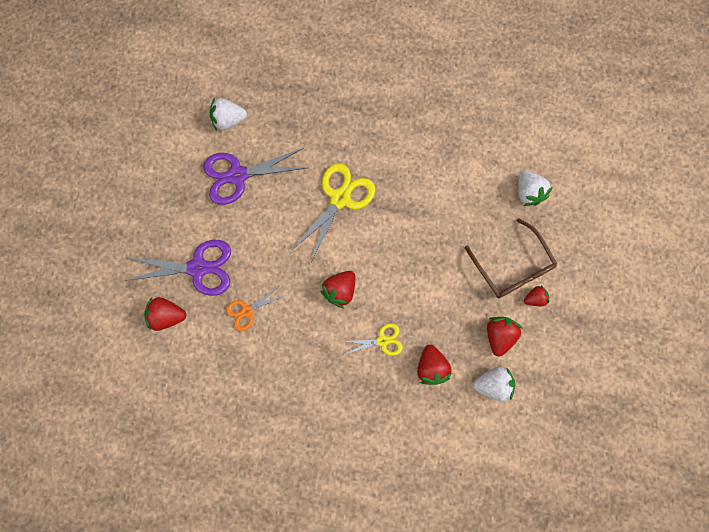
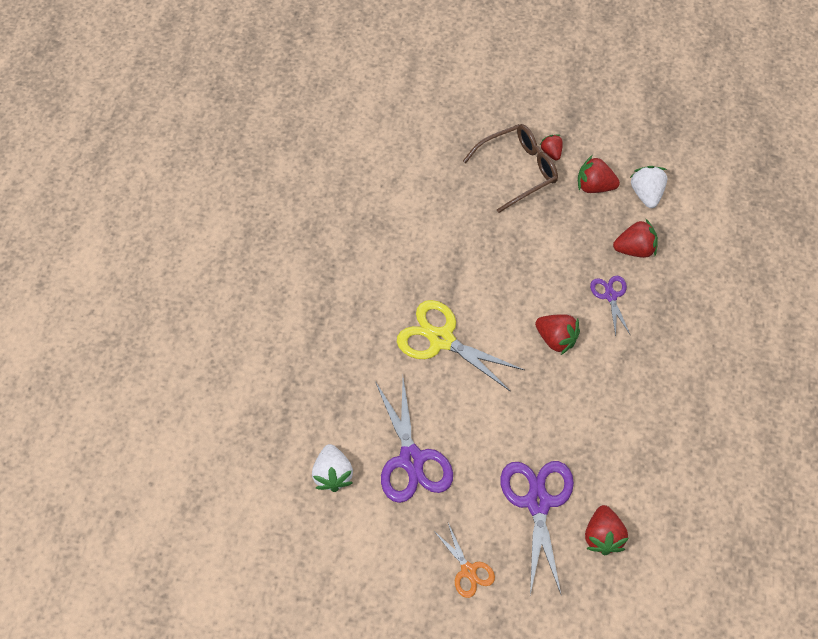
camera: 90 degrees left, 15 degrees down
orange scissors [226,286,284,331] -> orange scissors moved to [434,523,495,598]
yellow scissors [342,323,403,356] -> purple scissors [590,276,630,336]
white strawberry [518,170,553,206] -> none

